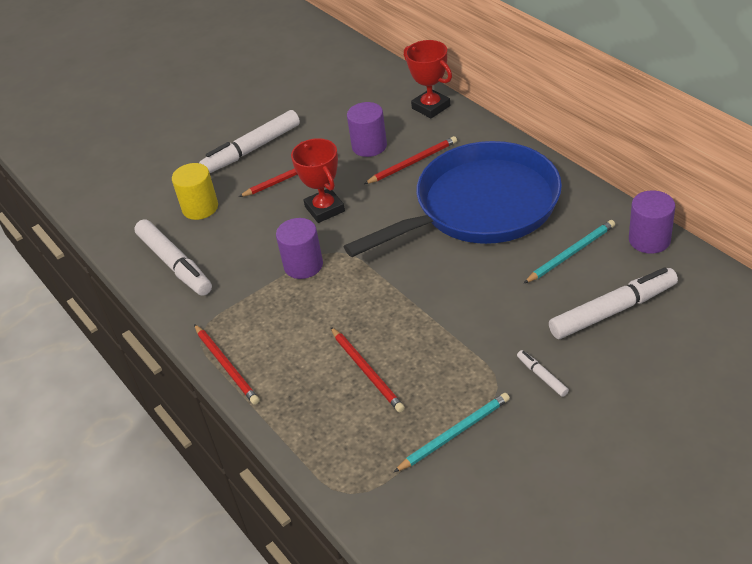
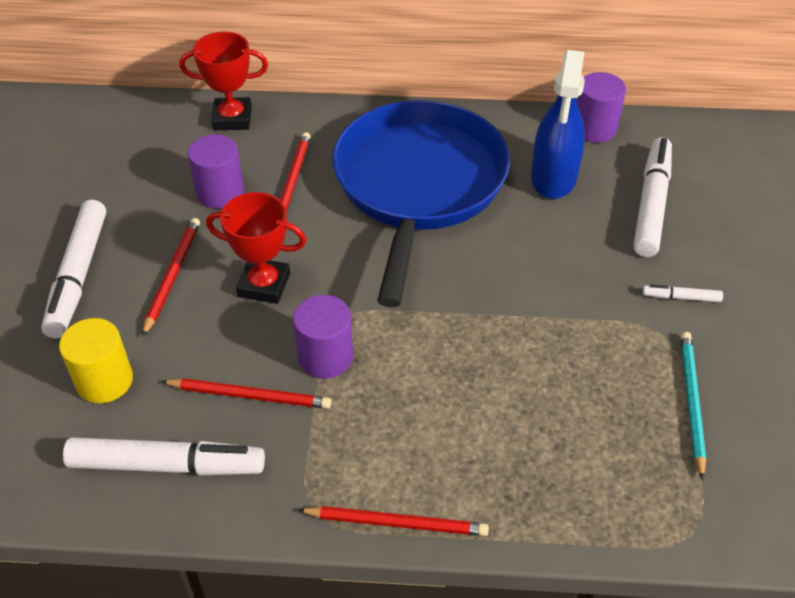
camera: 55 degrees left, 5 degrees up
red pencil [331,327,405,412] -> red pencil moved to [161,378,331,409]
turquoise pencil [524,220,615,283] -> blue spray bottle [531,50,585,199]

